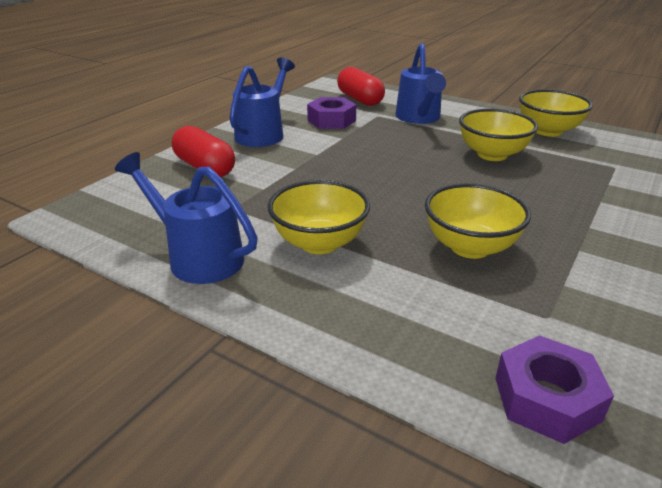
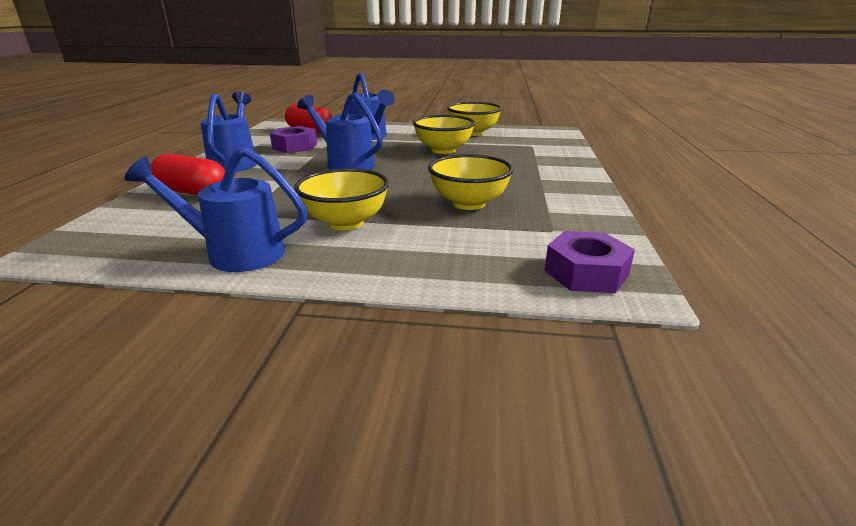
camera: 25 degrees left, 5 degrees down
none -> blue watering can [297,93,383,170]

